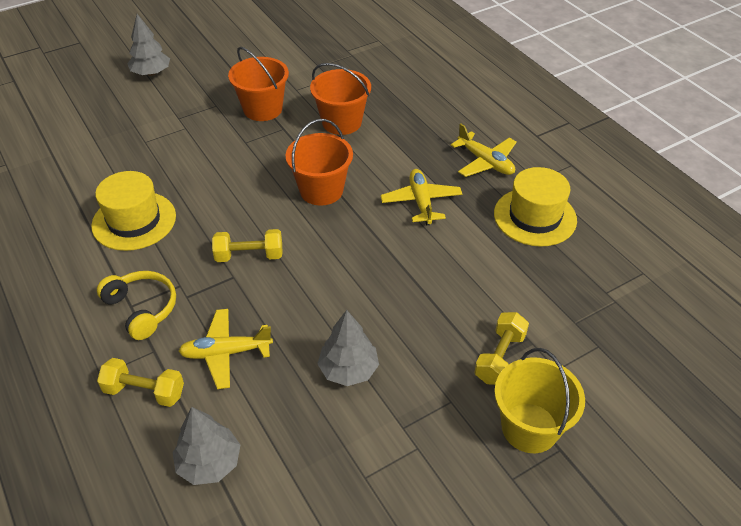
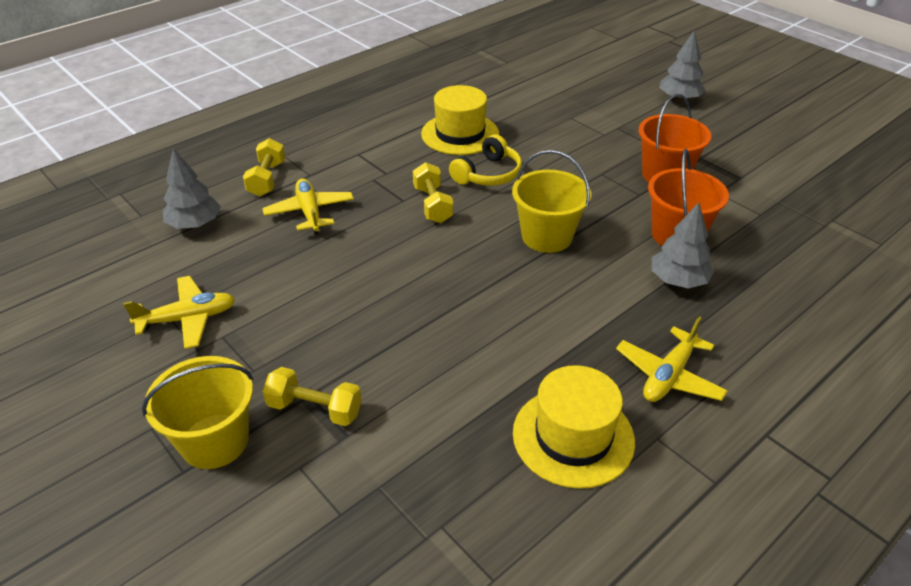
camera: 80 degrees right, 5 degrees down
yellow headphones [97,271,176,340] -> yellow headphones moved to [449,134,522,186]
orange bucket [286,119,353,206] -> yellow bucket [512,150,591,253]
grey tree [317,310,379,386] -> grey tree moved to [652,202,714,288]
yellow plane [380,169,462,225] -> yellow plane moved to [123,276,235,349]

